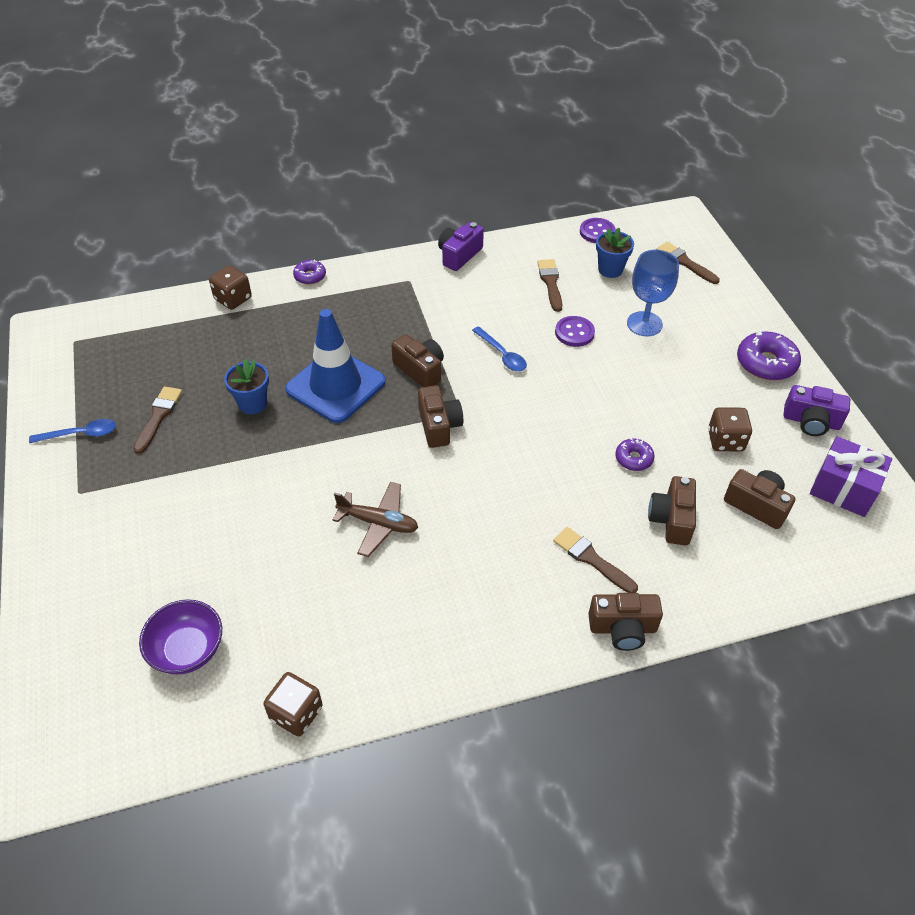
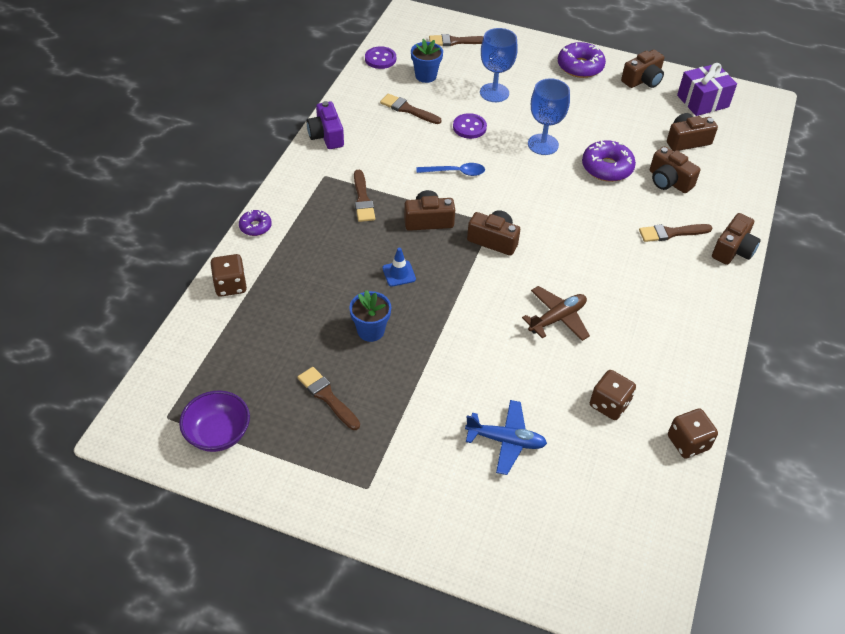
camera: 55 degrees left, 0 degrees up
blue spoon [29,419,116,443] -> none
purple bowl [139,599,222,675] -> purple bowl moved to [179,391,250,452]
blue traffic cone [285,309,386,423] -> blue traffic cone [382,248,416,287], size x0.40
purple donut [615,438,655,471] -> purple donut [582,140,636,182], size x1.74
brown dice [708,407,752,451] -> brown dice moved to [590,370,636,420]
purple camera [783,385,850,436] -> brown camera [621,50,664,88]
none -> brown brush [354,170,375,222]
none -> blue plane [465,400,547,475]
none -> blue goblet [528,78,570,155]

